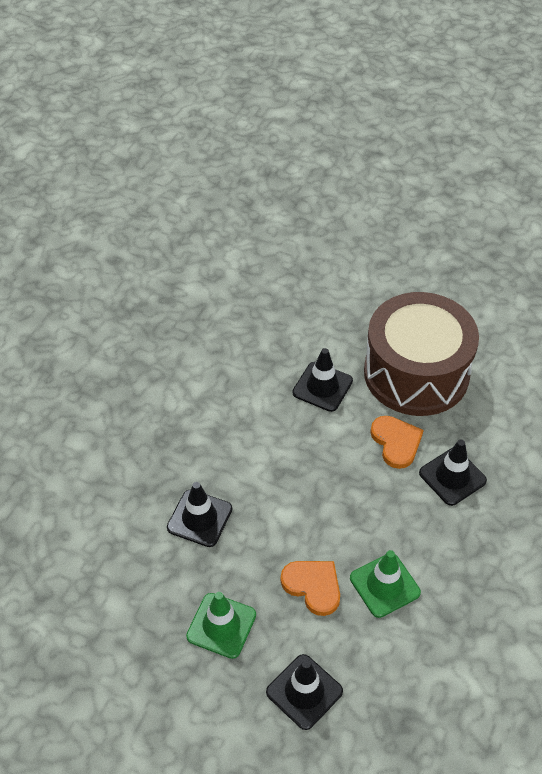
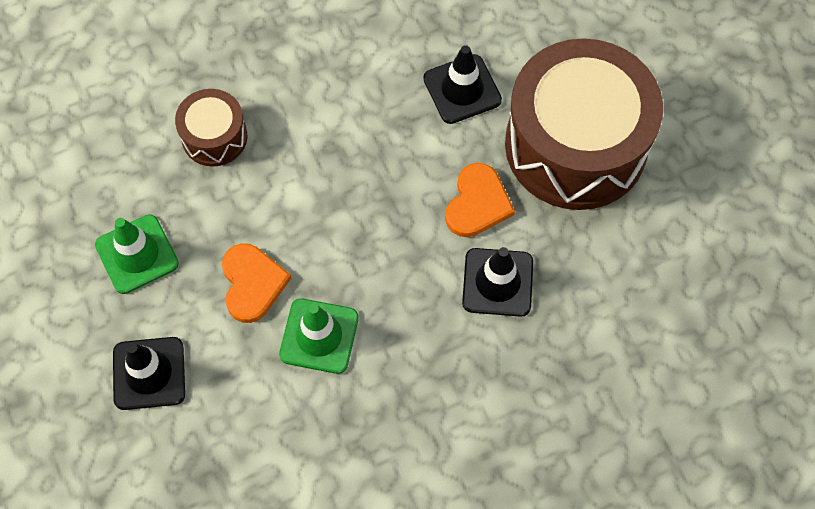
camera: 40 degrees right, 15 degrees up
black traffic cone [167,482,232,547] -> brown drum [175,89,247,166]

